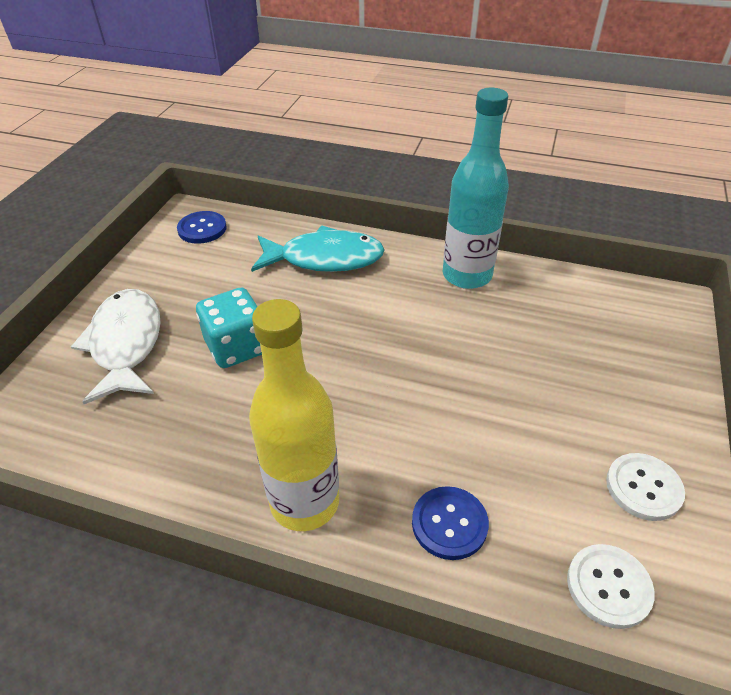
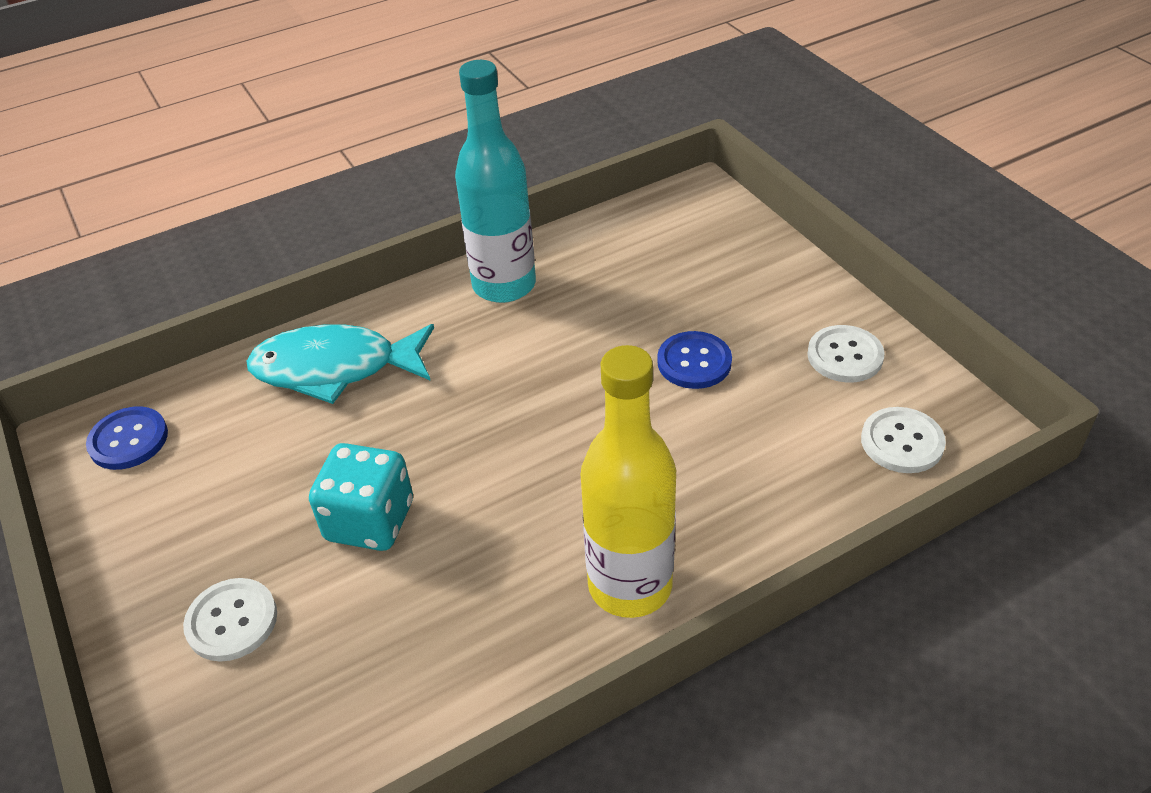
camera: 45 degrees left, 0 degrees up
white fish [71,289,161,404] -> white button [183,578,277,662]
turquoise fish [251,226,384,272] -> turquoise fish turned 135 degrees counterclockwise [246,324,434,404]
blue button [412,486,489,560] -> blue button moved to [657,331,732,389]

